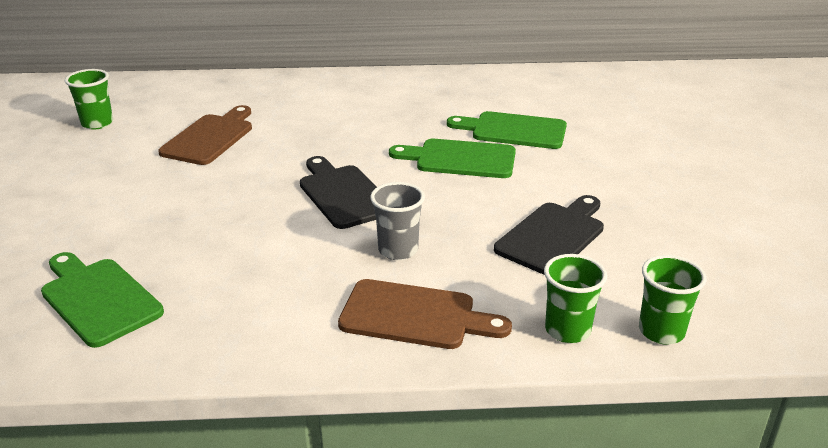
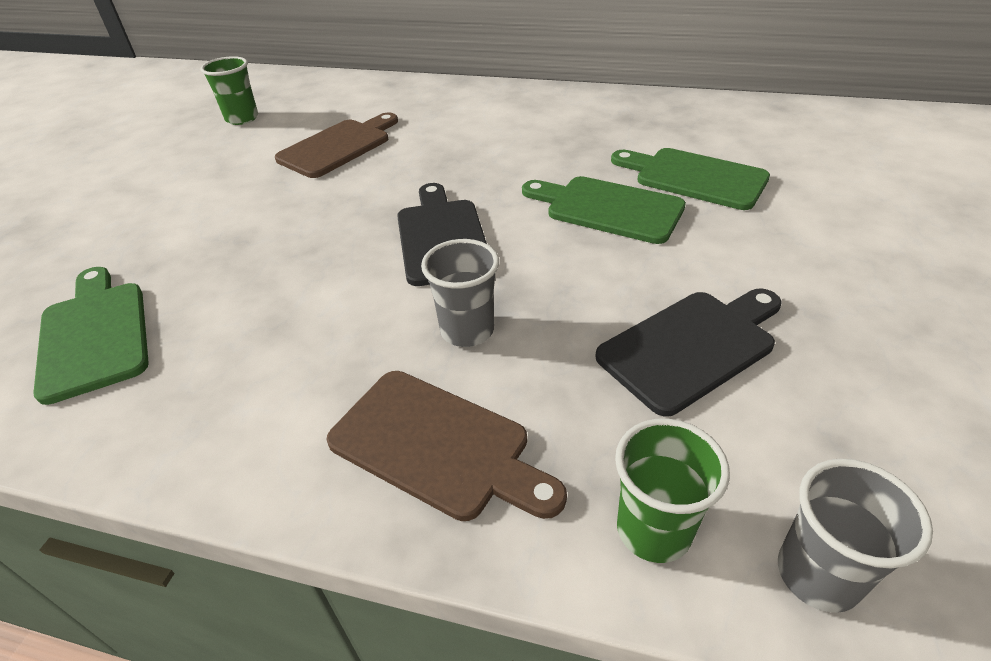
camera: 20 degrees right, 10 degrees up
green cup [639,255,707,345] -> grey cup [778,458,933,613]

